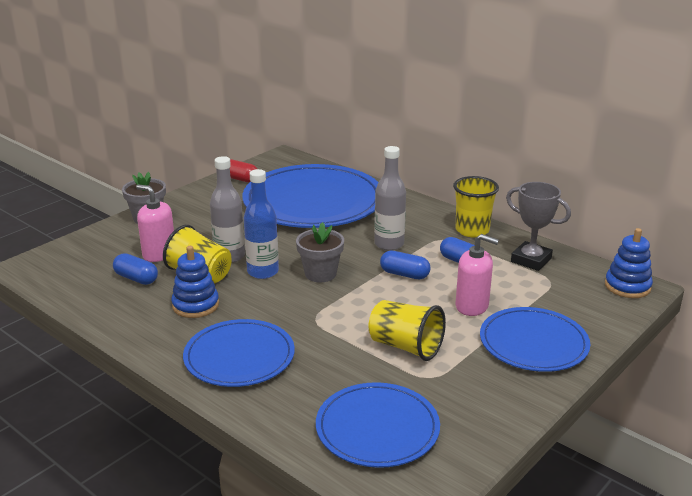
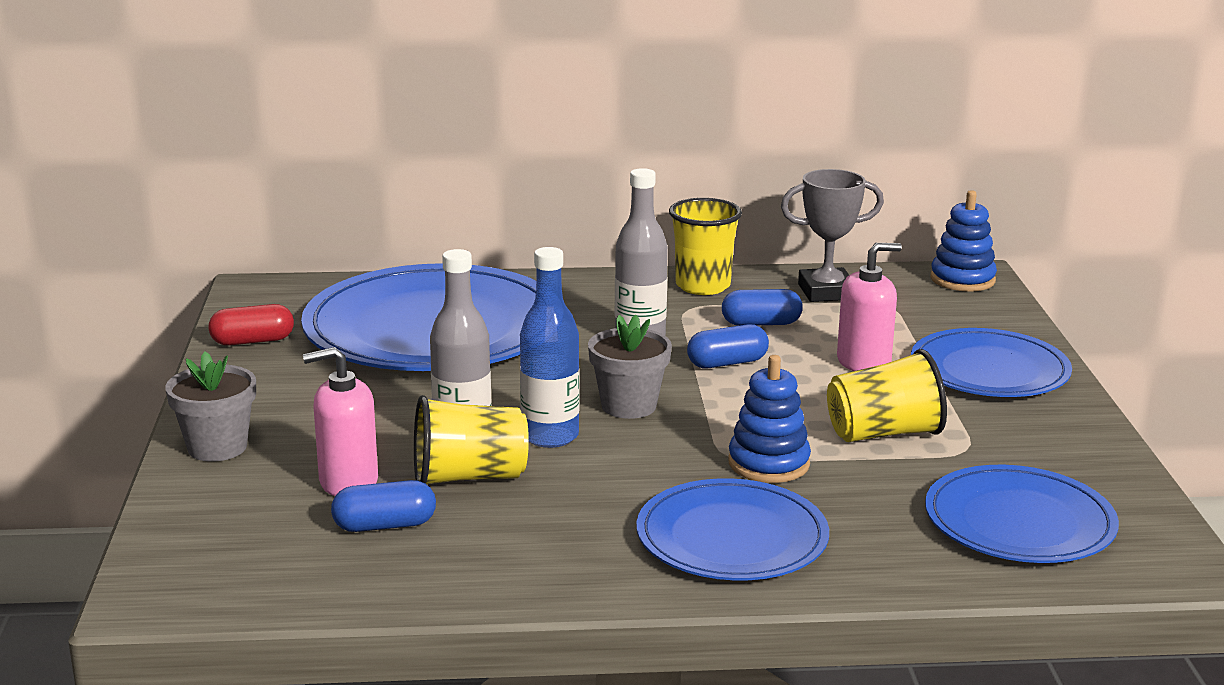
camera: 45 degrees left, 5 degrees down
blue stacking toy [171,246,219,318] -> blue stacking toy moved to [728,355,811,483]

